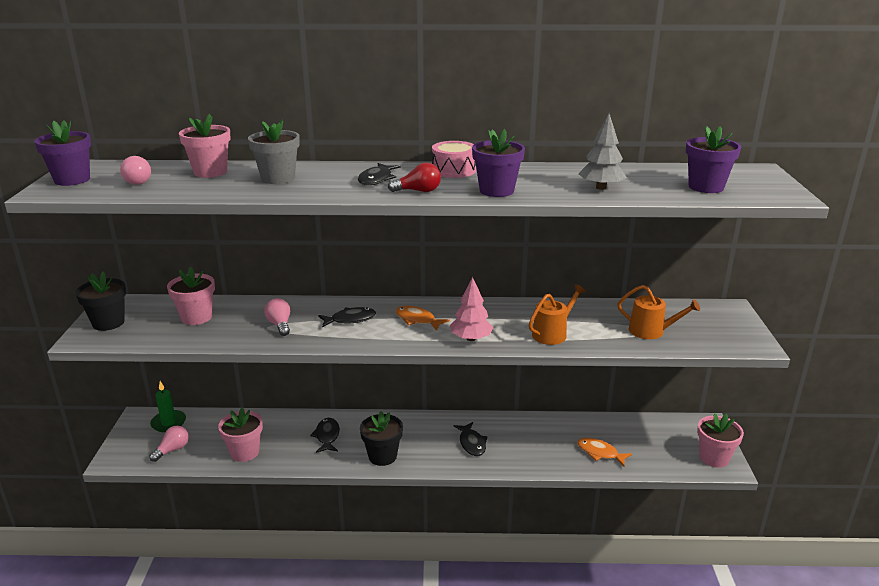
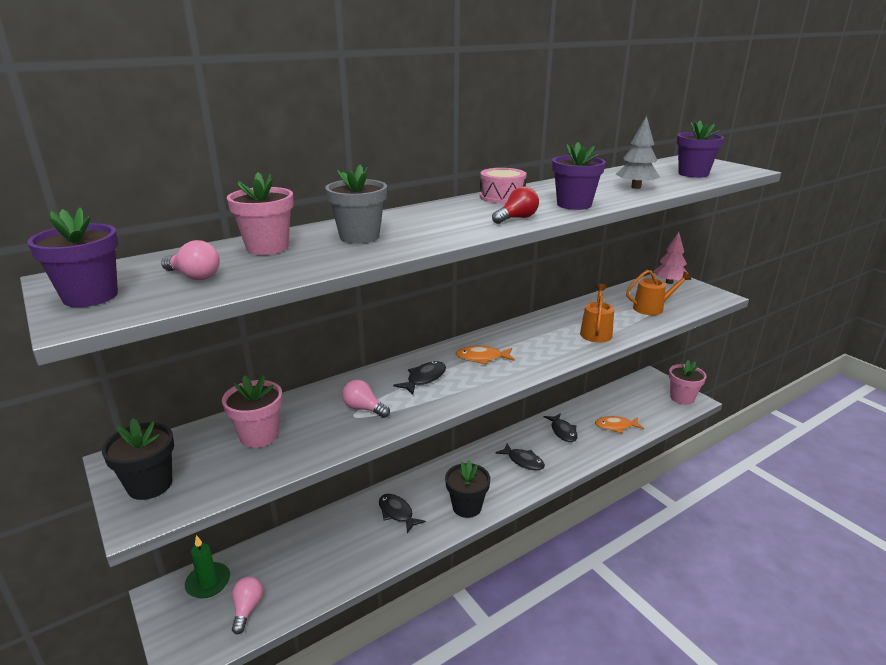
camera: 35 degrees left, 0 degrees up
pink flower pot [218,407,263,462] -> none
black fish [358,163,400,185] -> black fish moved to [544,413,578,442]
pink tree [450,277,493,341] -> pink tree moved to [654,232,688,284]

